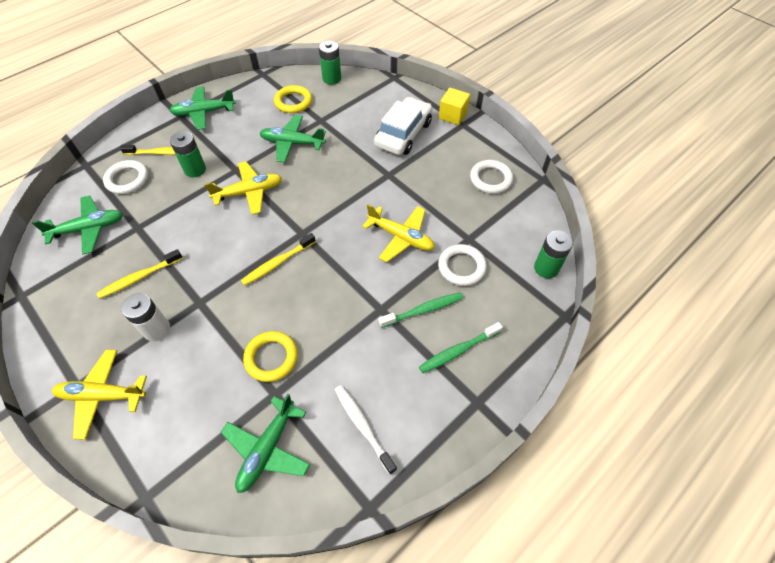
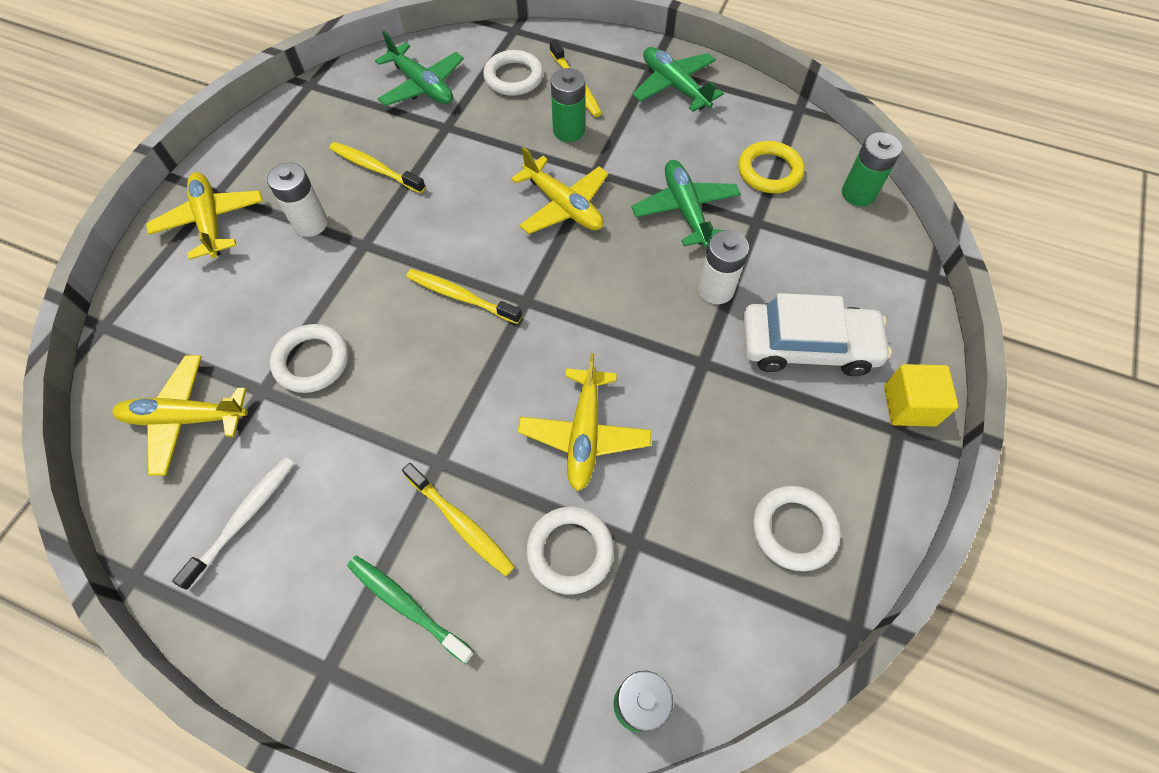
camera: 65 degrees right, 5 degrees up
green plane [221,393,310,493] -> yellow plane [112,355,248,476]
yellow ring [243,331,298,382] -> white ring [270,324,348,393]
green toothbrush [379,292,463,328] -> yellow toothbrush [402,463,515,576]
none -> white battery [698,230,749,304]

